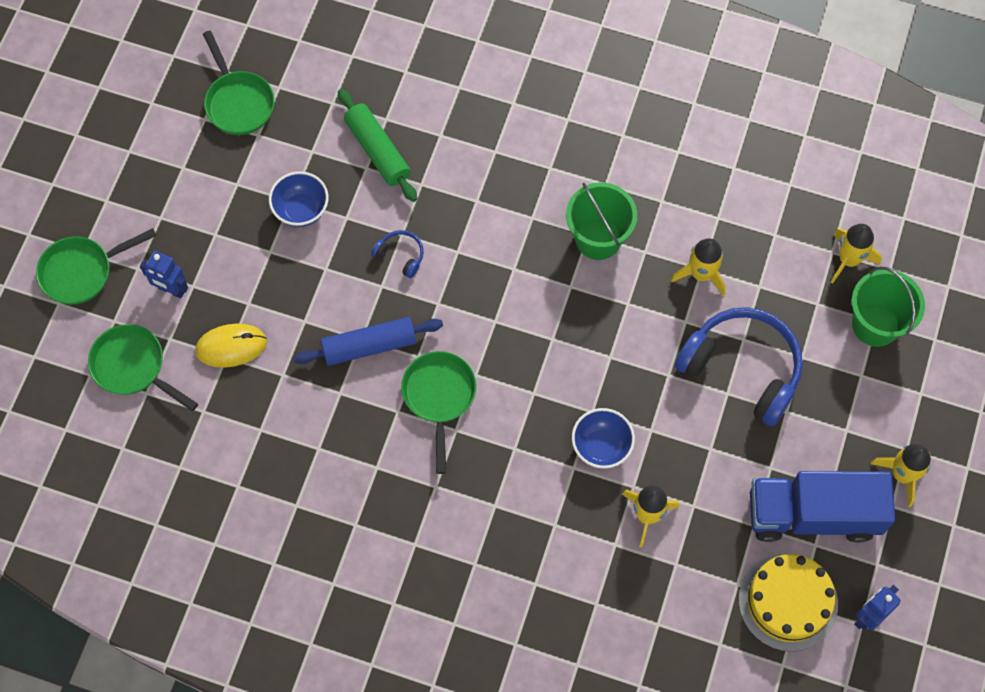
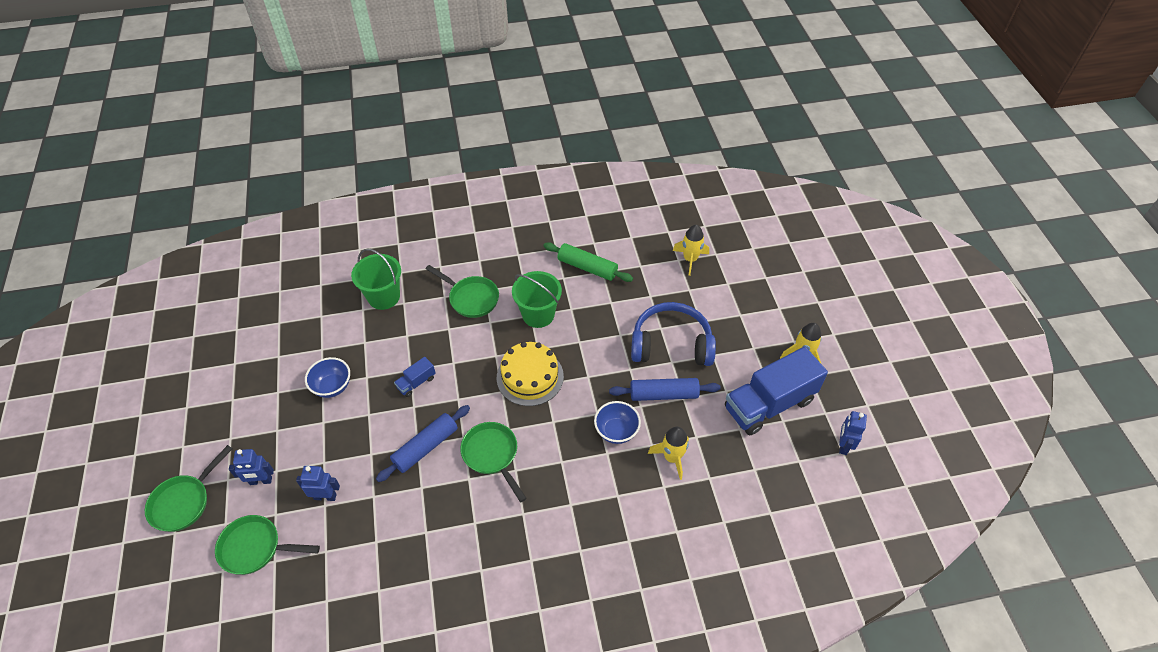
camera: 30 degrees left, 15 degrees down
yellow mouse [195,323,267,368] -> blue robot [296,466,340,501]
green pan [203,31,275,135] -> green pan moved to [426,265,499,318]
green rolling pin [338,89,417,202] -> green rolling pin moved to [543,242,633,282]
blue headphones [371,230,424,278] -> blue truck [394,357,436,397]
yellow rocket [671,238,726,296] -> none
yellow cake [739,553,838,652] -> yellow cake moved to [497,342,564,406]
green bucket [852,266,925,347] -> green bucket moved to [351,249,401,310]
none -> blue rolling pin [609,378,721,401]

